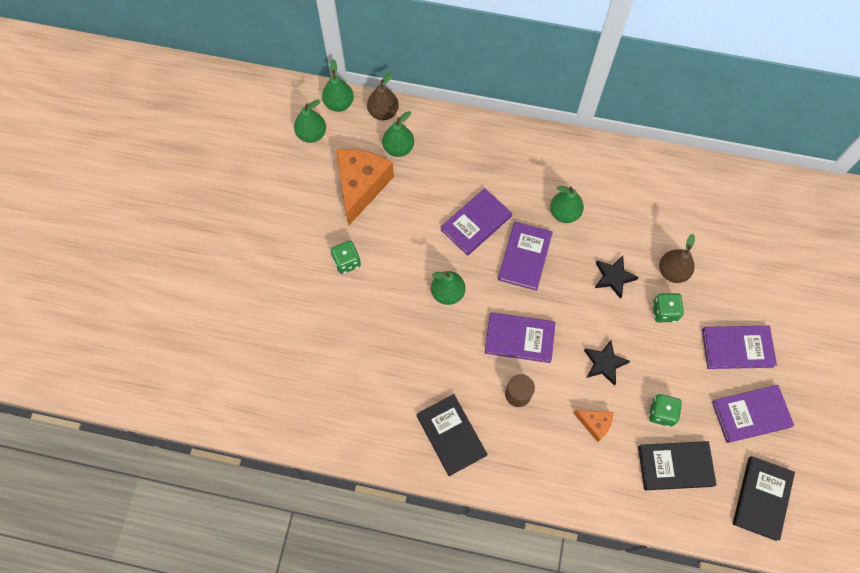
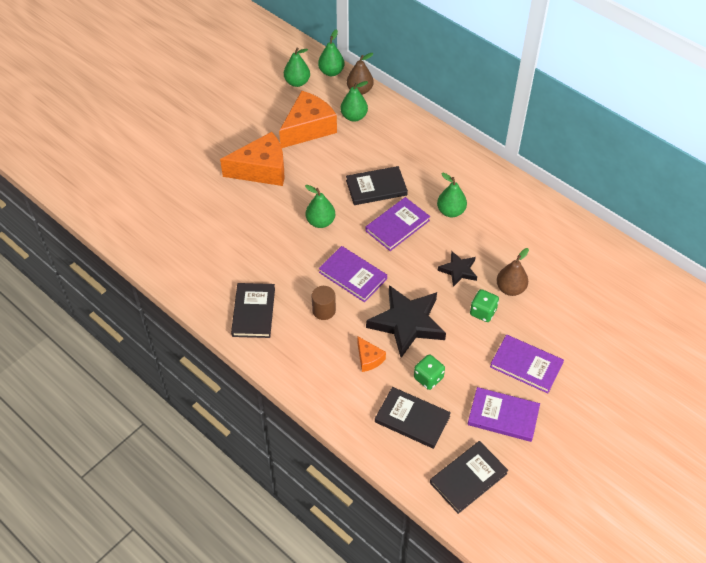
camera: 30 degrees right, 15 degrees down
green dice [331,241,361,274] -> orange cheese [220,132,284,186]
purple book [441,188,512,256] -> black book [346,166,408,205]
black star [584,340,630,386] -> black star [366,285,446,358], size x1.90

